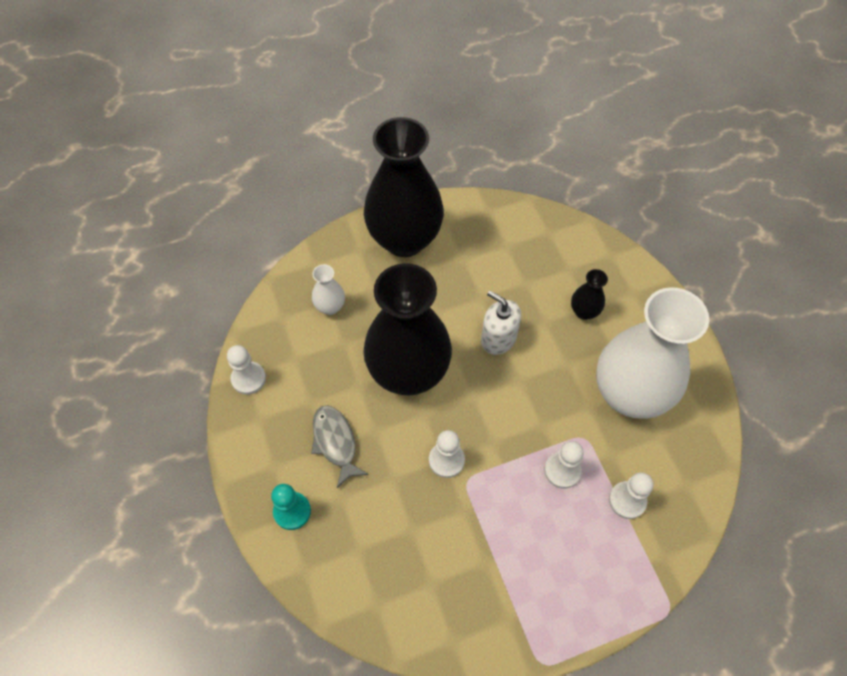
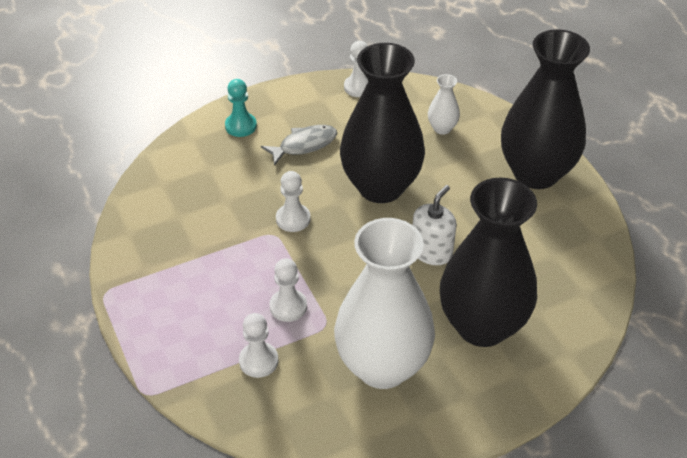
camera: 85 degrees right, 15 degrees down
black vase [571,269,608,320] -> black vase [440,178,537,347], size x2.45

